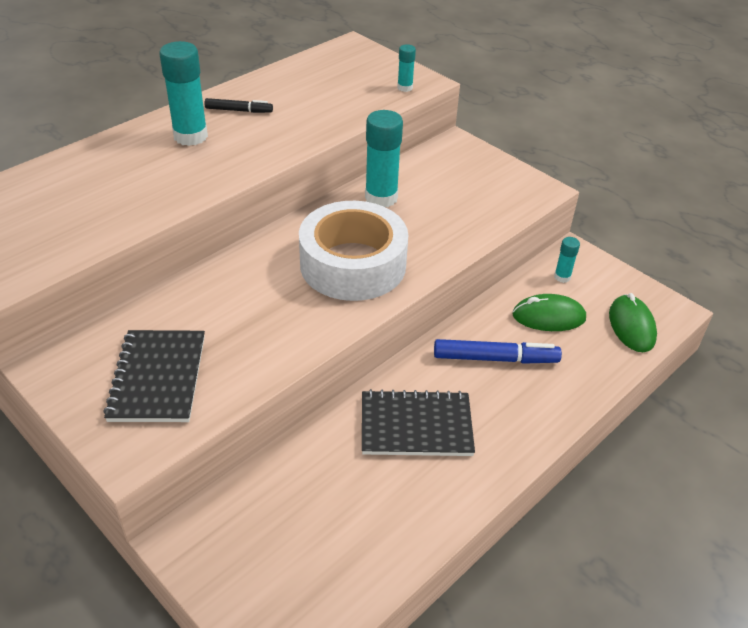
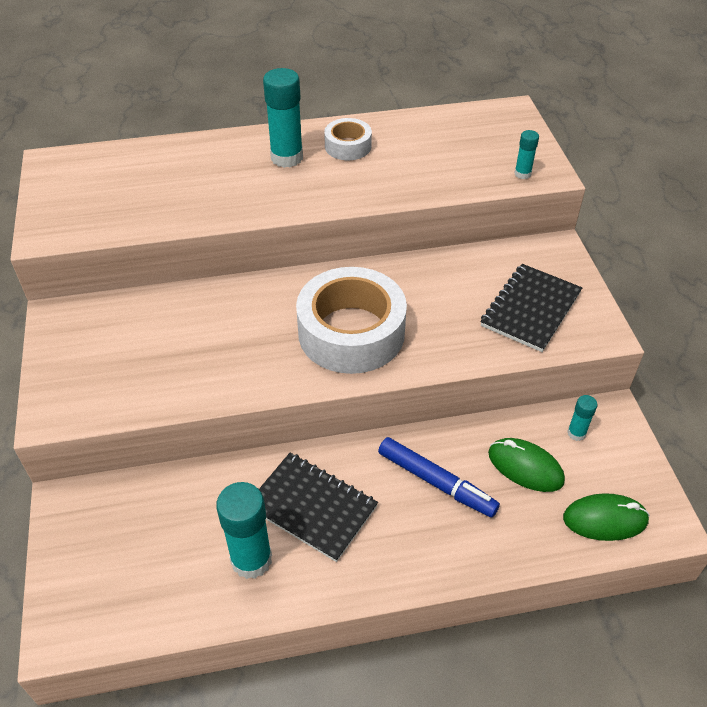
camera: 35 degrees right, 5 degrees up
black notebook [103,330,205,422] -> black notebook moved to [480,264,582,352]
black marker [204,98,273,113] -> white tape [324,118,372,160]
turquoise glue stick [365,110,403,207] -> turquoise glue stick moved to [216,482,272,579]
green mouse [609,293,657,352] -> green mouse turned 60 degrees clockwise [563,493,650,541]

